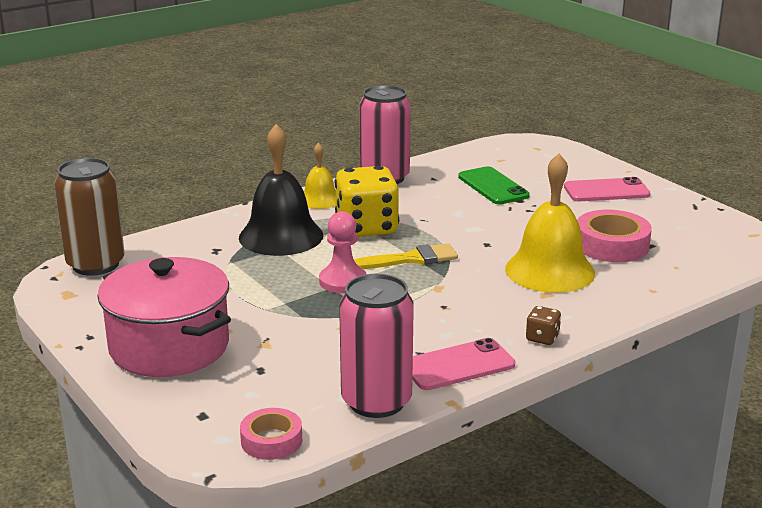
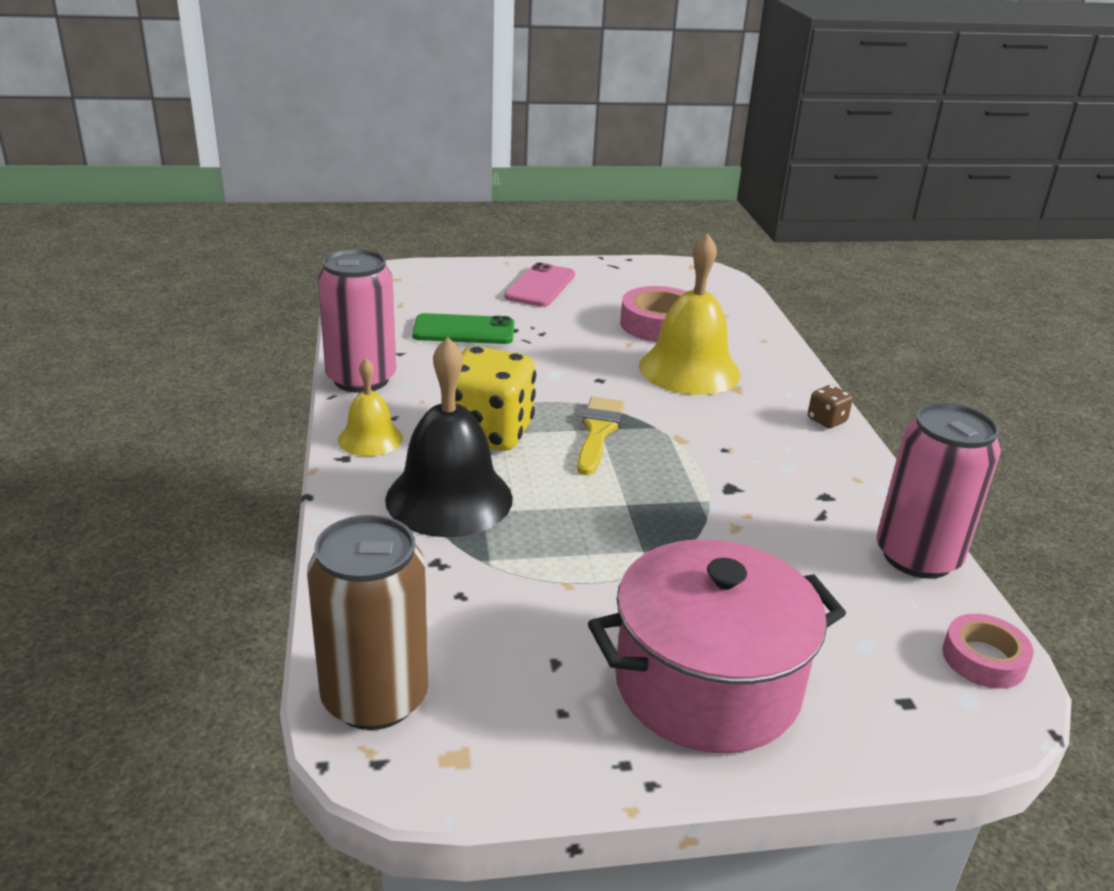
camera: 65 degrees left, 5 degrees up
pink pawn [319,211,366,293] -> none
pink phone [412,338,515,390] -> none

